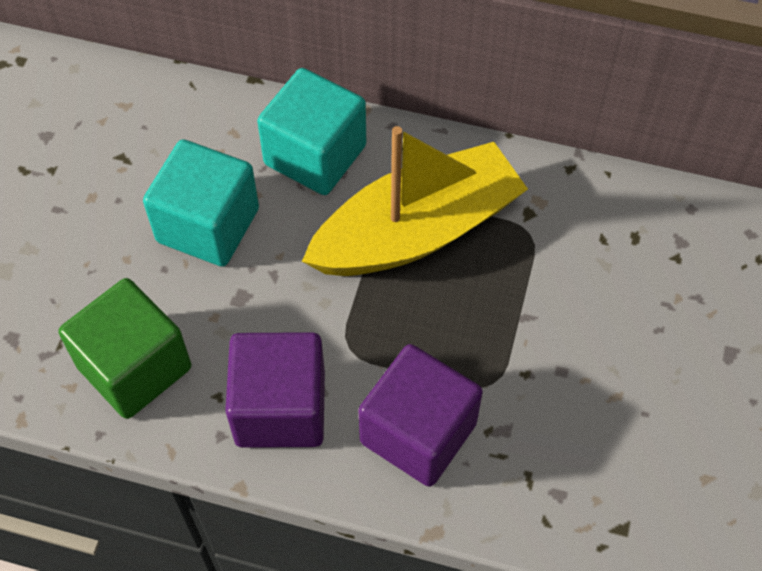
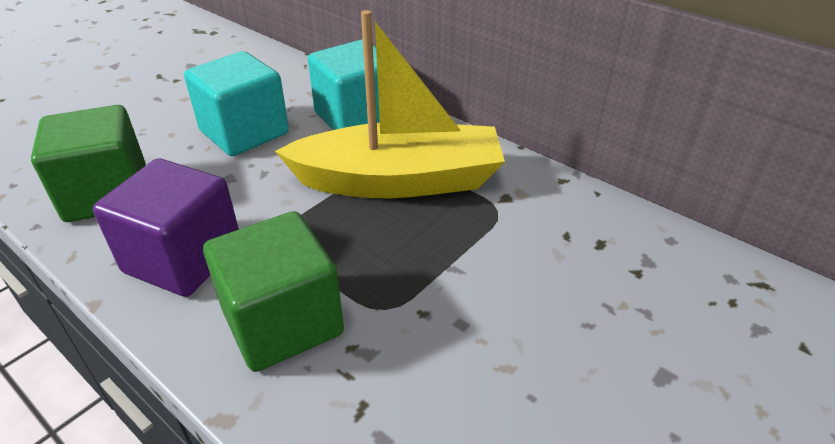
camera: 25 degrees right, 20 degrees down
purple cube [358,344,483,487] -> green cube [203,211,344,372]

